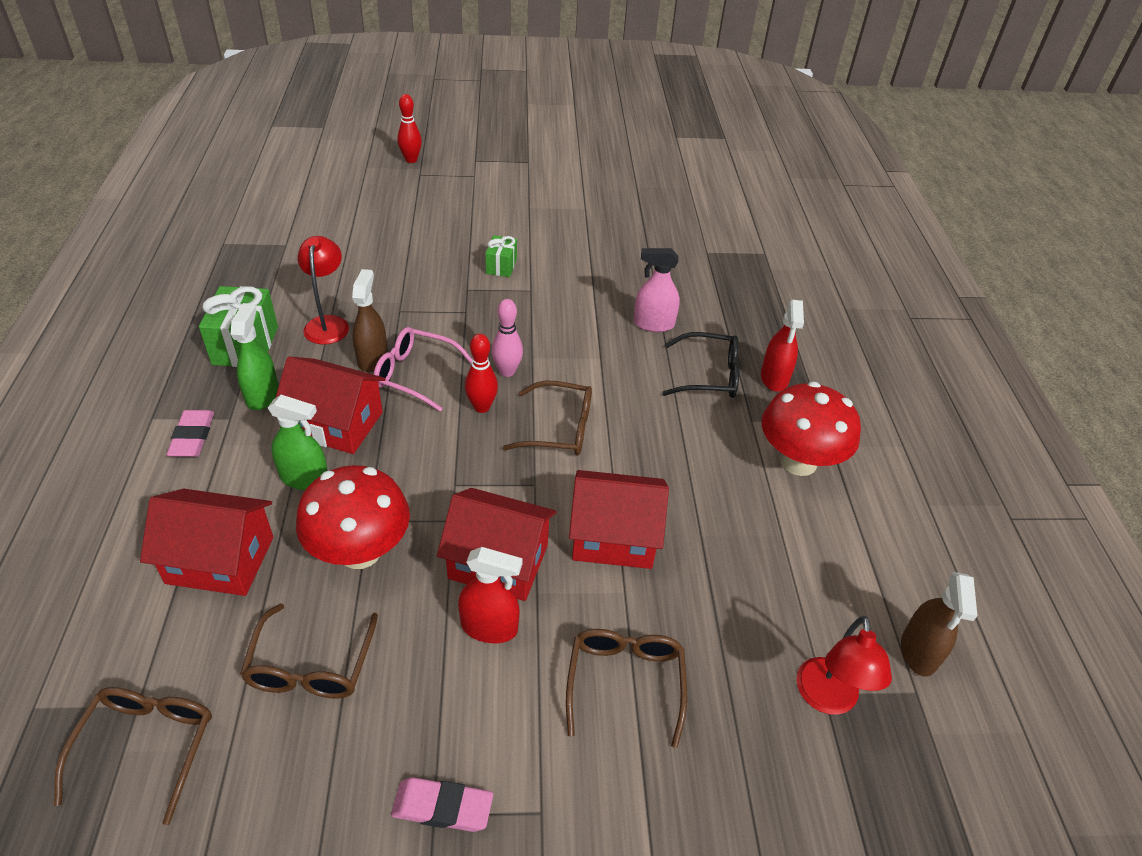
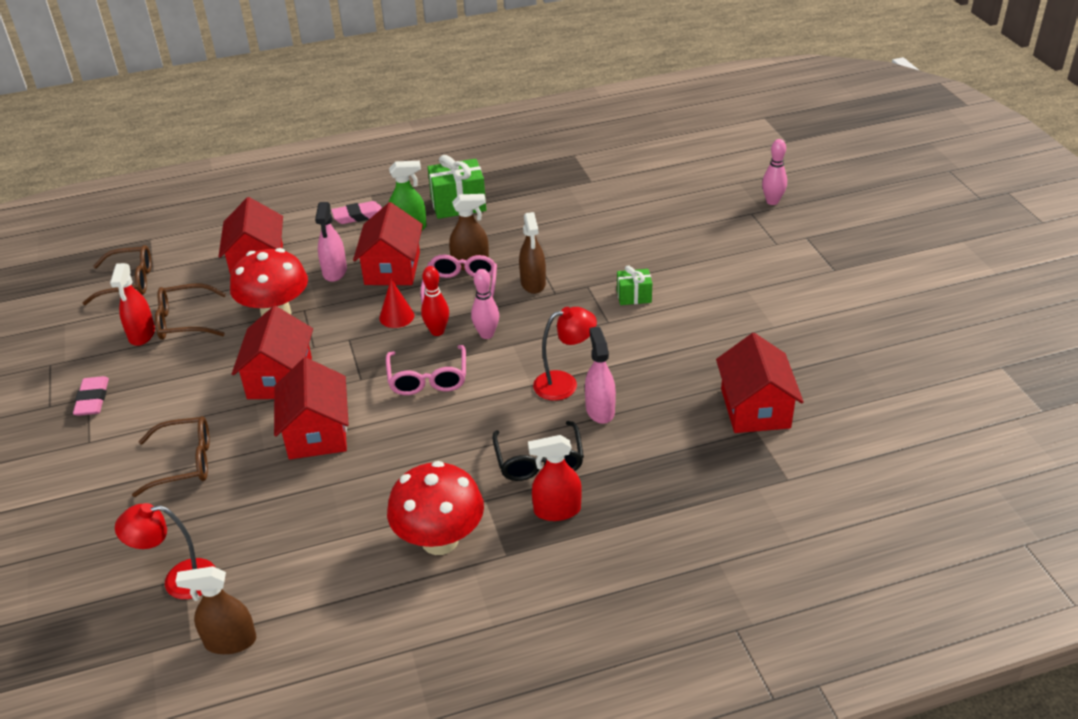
camera: 80 degrees right, 5 degrees down
green spray bottle [268,395,328,490] -> pink spray bottle [315,202,347,282]
red lamp [297,236,349,344] -> red lamp moved to [533,307,597,401]
red bowling pin [398,94,422,163] -> pink bowling pin [762,139,787,205]
red spray bottle [458,547,523,643] -> red spray bottle moved to [110,263,155,346]
brown glasses [503,380,592,455] -> pink glasses [386,345,466,395]
none -> red cone [379,279,414,328]
none -> brown spray bottle [519,212,546,294]
none -> red house [716,333,804,433]

